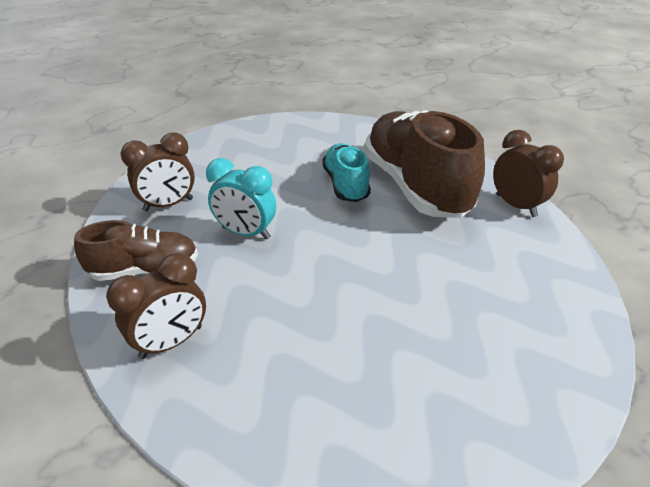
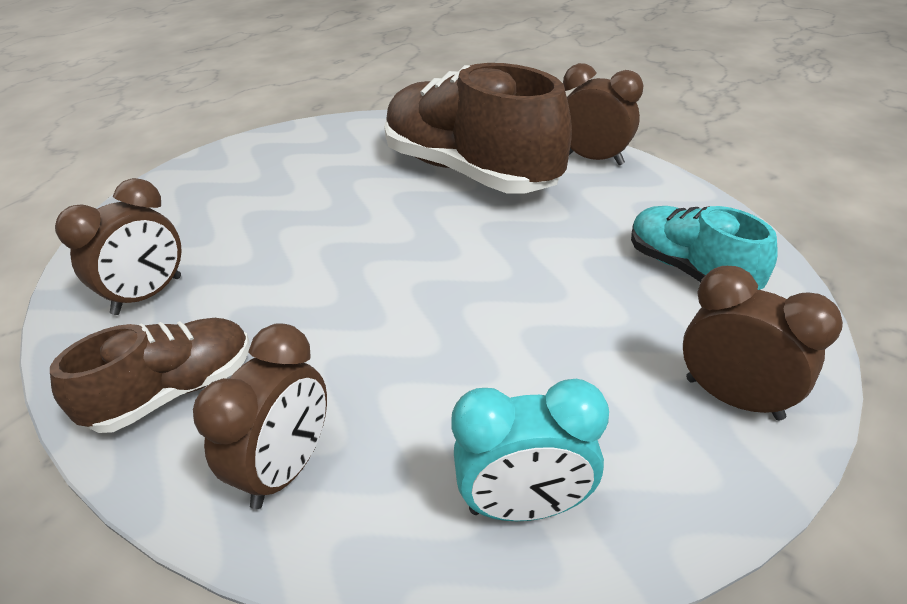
camera: 25 degrees left, 0 degrees up
turquoise clock [206,158,276,239] -> turquoise clock moved to [451,379,609,521]
turquoise shoe [322,143,371,202] -> turquoise shoe moved to [631,206,778,290]
none -> brown clock [683,266,843,420]

